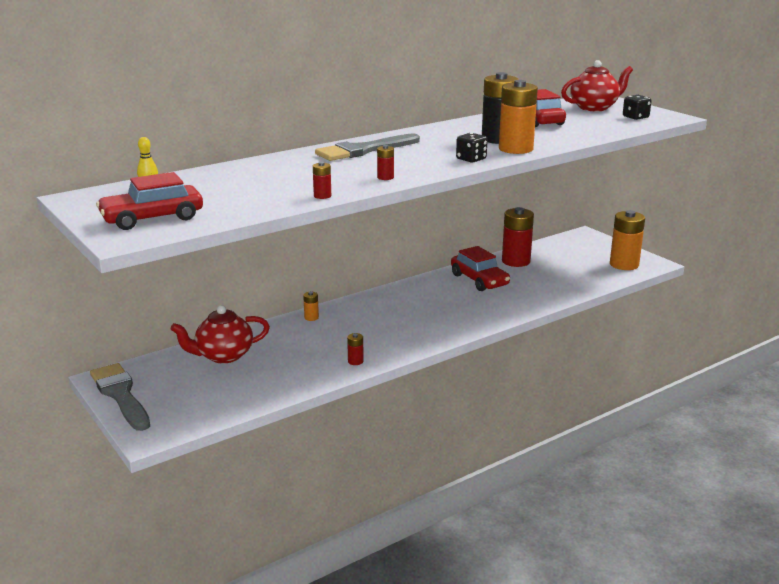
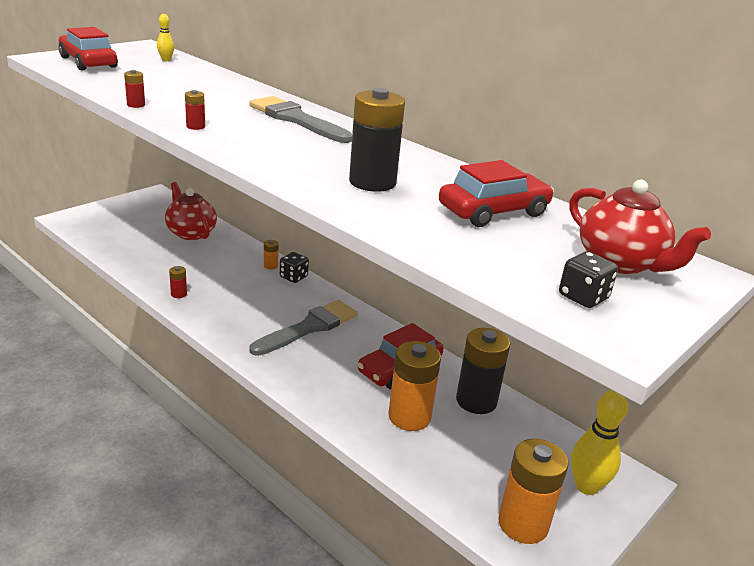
camera: 75 degrees right, 5 degrees up
grey brush [90,363,150,431] -> grey brush moved to [250,300,358,356]
black dice [456,133,488,163] -> black dice moved to [280,252,309,283]
orange battery [499,80,538,154] -> orange battery moved to [388,341,441,431]
red battery [502,207,534,267] -> black battery [456,328,510,414]
none -> yellow bowling pin [571,390,628,495]

